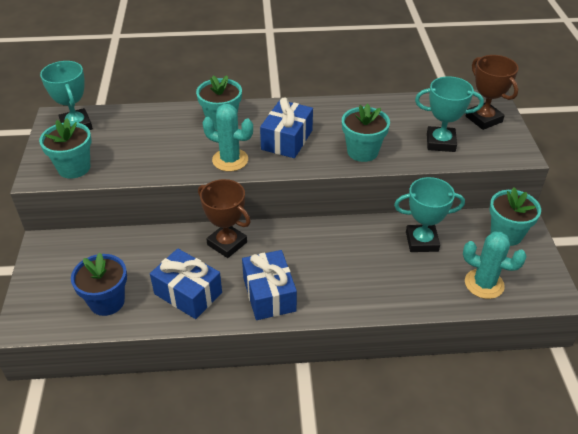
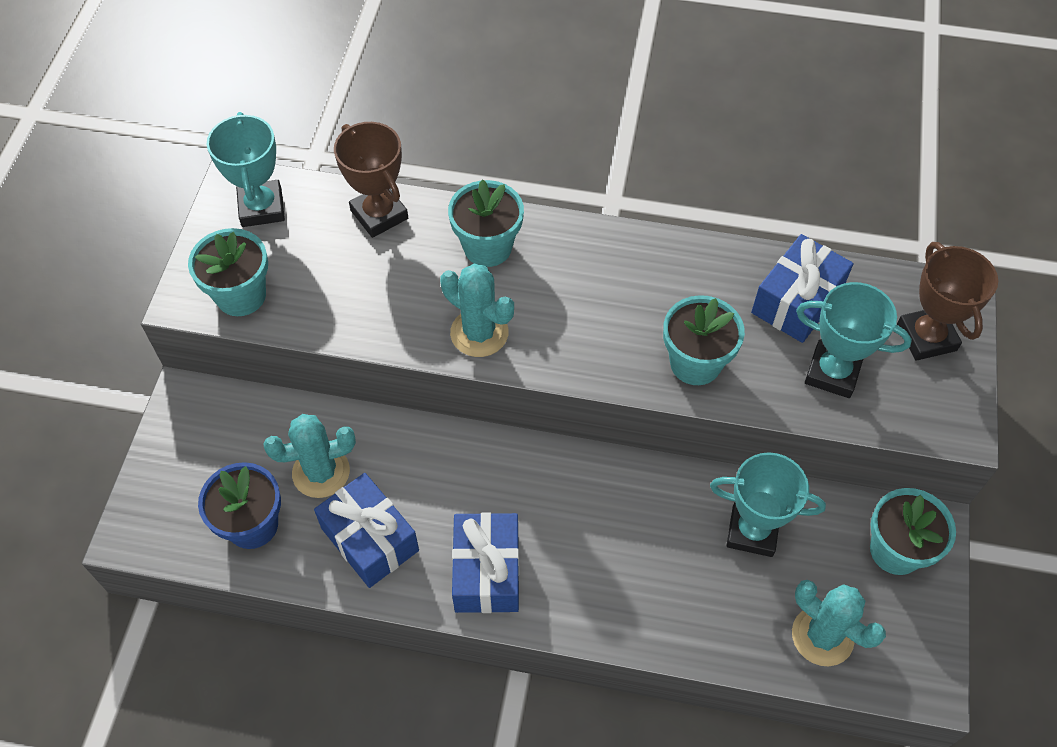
camera: 15 degrees right, 15 degrees up
brown trophy [198,179,251,258] -> brown trophy moved to [334,122,408,238]
blue gift [260,97,313,158] -> blue gift moved to [751,234,853,343]
none -> turquoise cactus [263,414,356,498]

